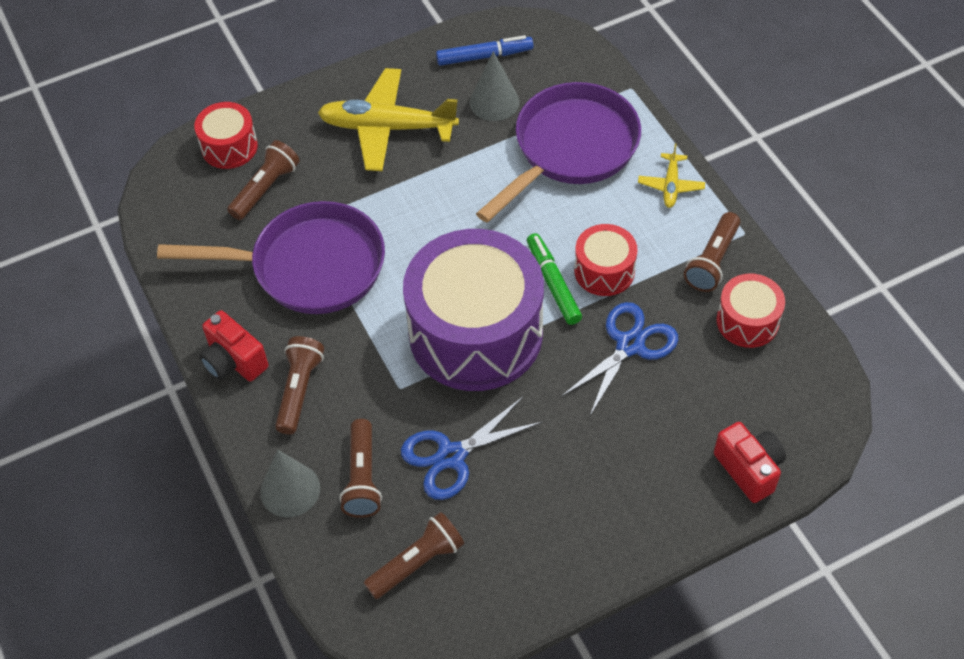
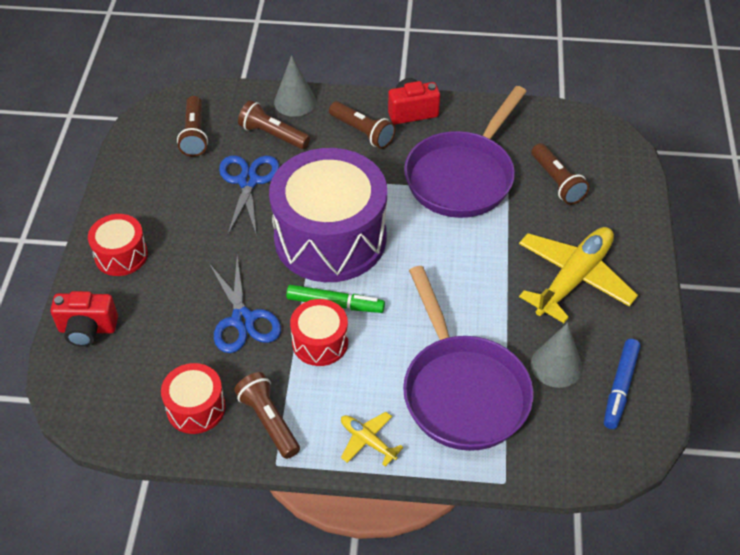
camera: 120 degrees right, 5 degrees down
red drum [194,102,258,169] -> red drum moved to [88,214,148,276]

